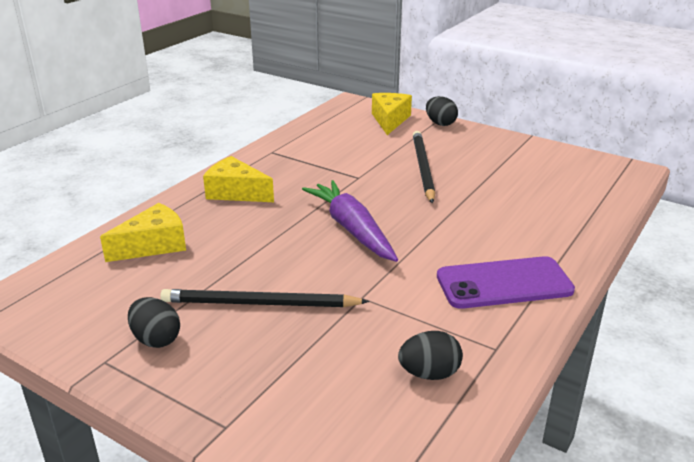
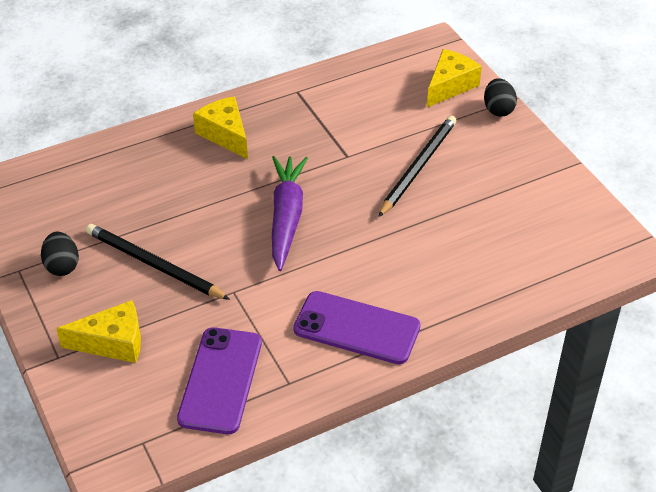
camera: 30 degrees right, 15 degrees up
yellow cheese [100,203,186,262] -> yellow cheese moved to [56,300,141,363]
black egg [398,331,463,380] -> purple phone [177,327,262,434]

